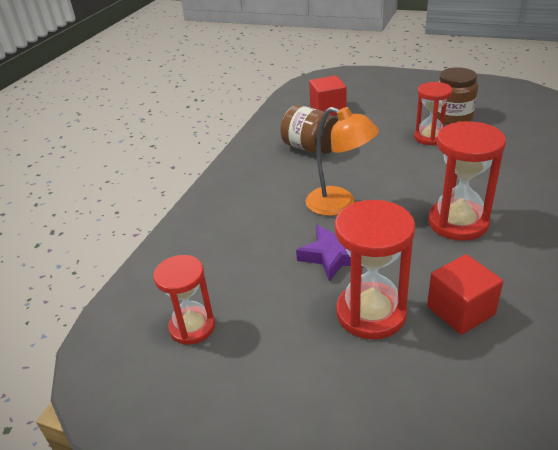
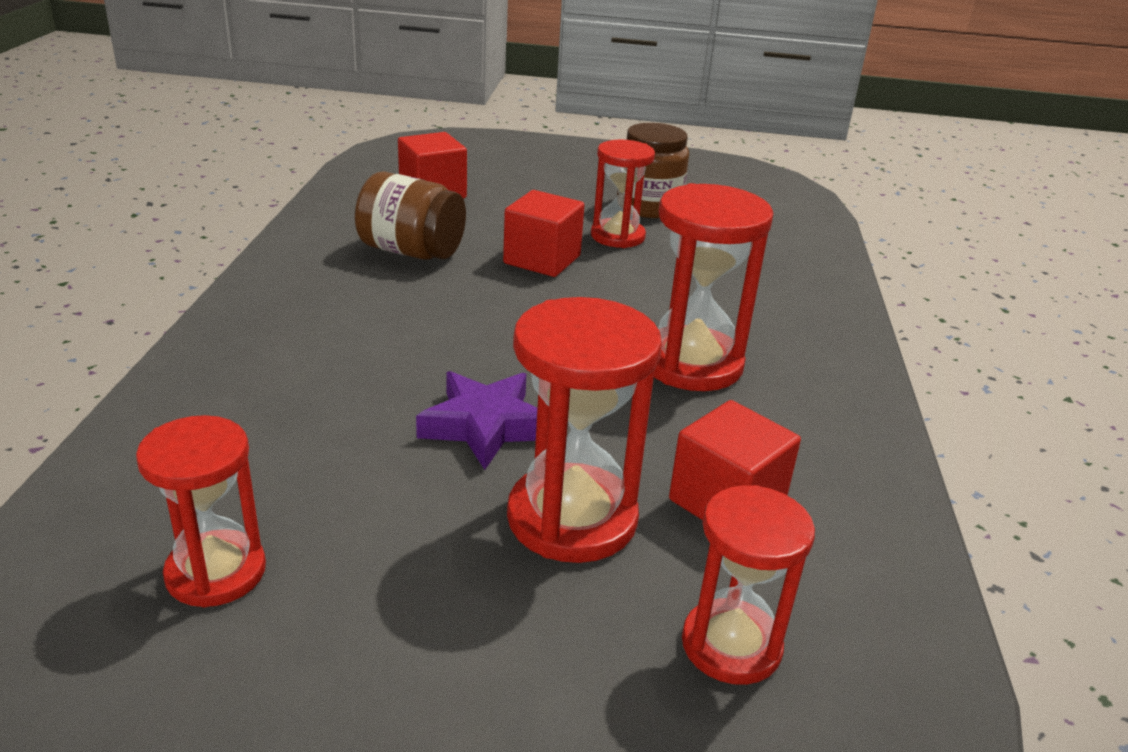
camera: 20 degrees left, 5 degrees down
orange lamp [305,107,379,216] -> none
none -> red cube [503,190,584,277]
none -> red hourglass [682,485,815,685]

